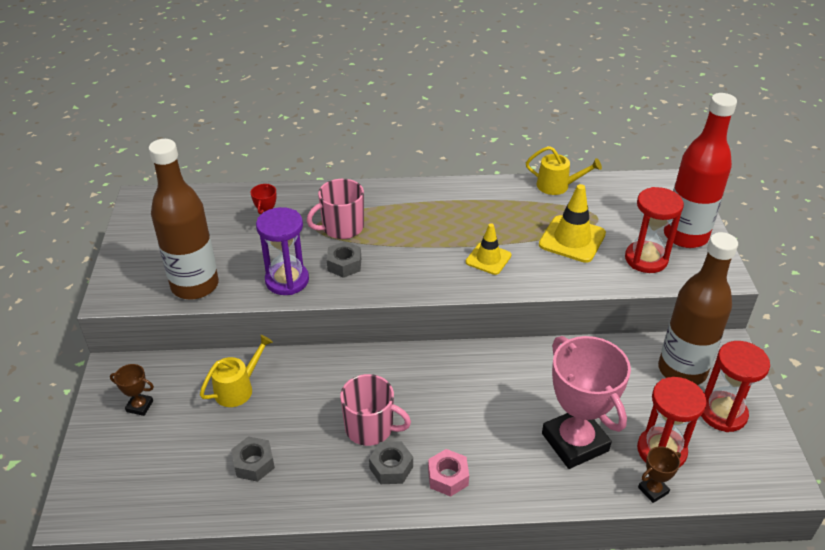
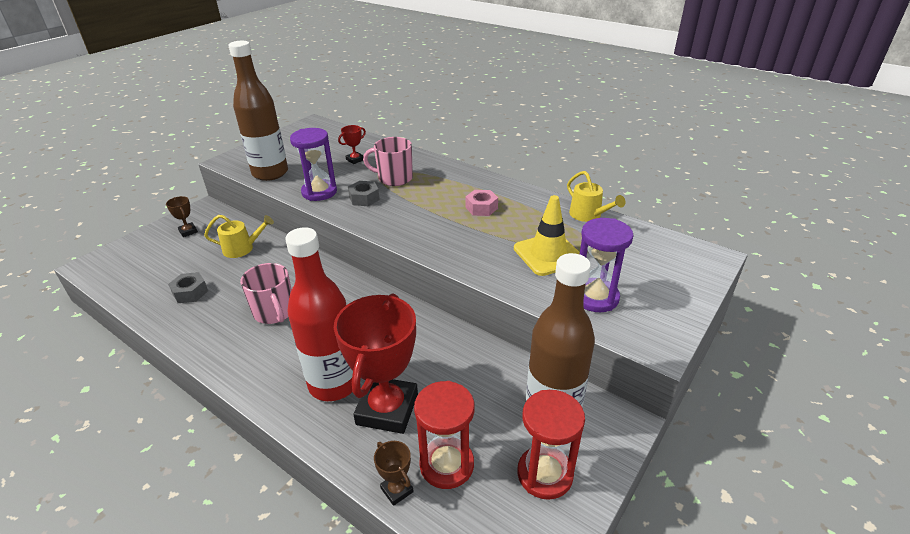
camera: 40 degrees right, 5 degrees down
grey nut [369,441,413,484] -> none
pink nut [428,449,469,497] -> pink nut moved to [465,190,498,216]
yellow traffic cone [466,223,511,275] -> none
pink trophy [542,336,631,469] -> red trophy [334,293,418,434]
red hourglass [625,187,684,273] -> purple hourglass [580,218,634,312]
brown trophy [638,446,681,503] -> brown trophy turned 45 degrees clockwise [374,441,414,506]
red bottle [664,93,737,248] -> red bottle moved to [285,227,353,401]

